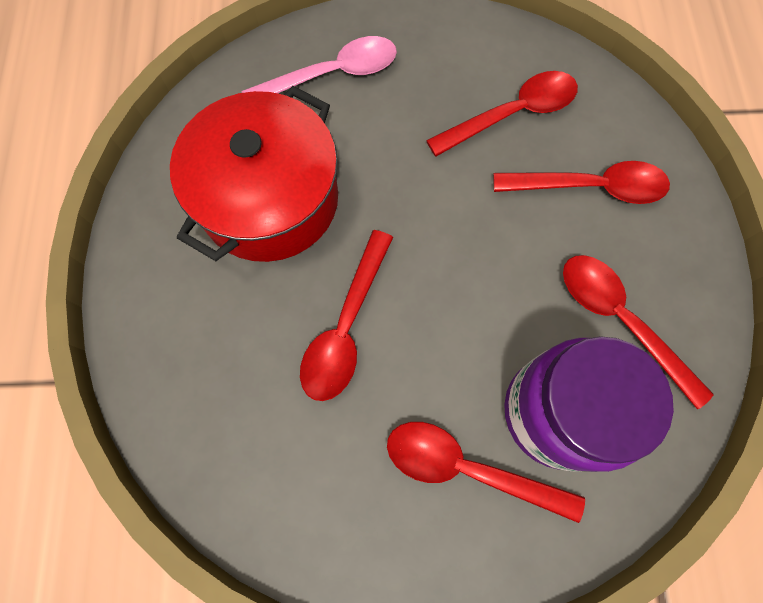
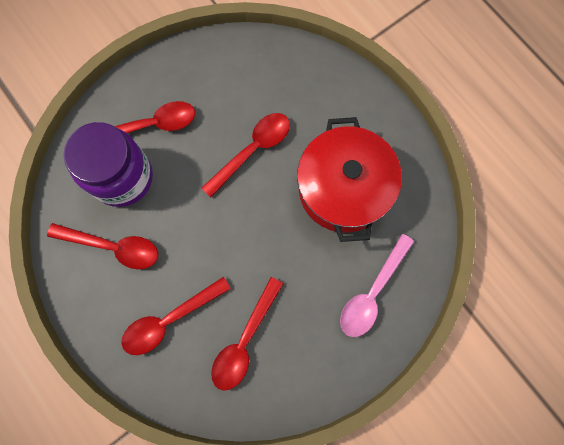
camera: 145 degrees right, 5 degrees up
red spoon [300,230,393,401] -> red spoon turned 60 degrees clockwise [202,113,290,197]

